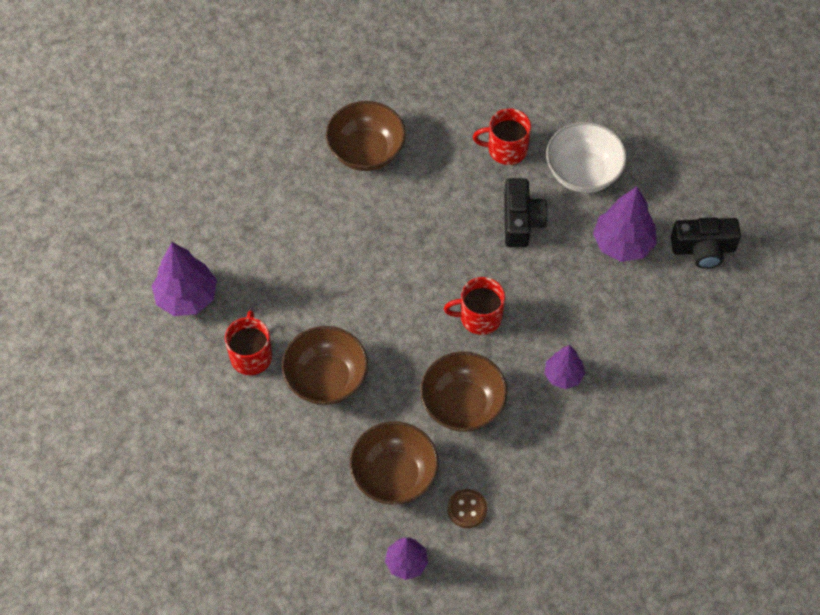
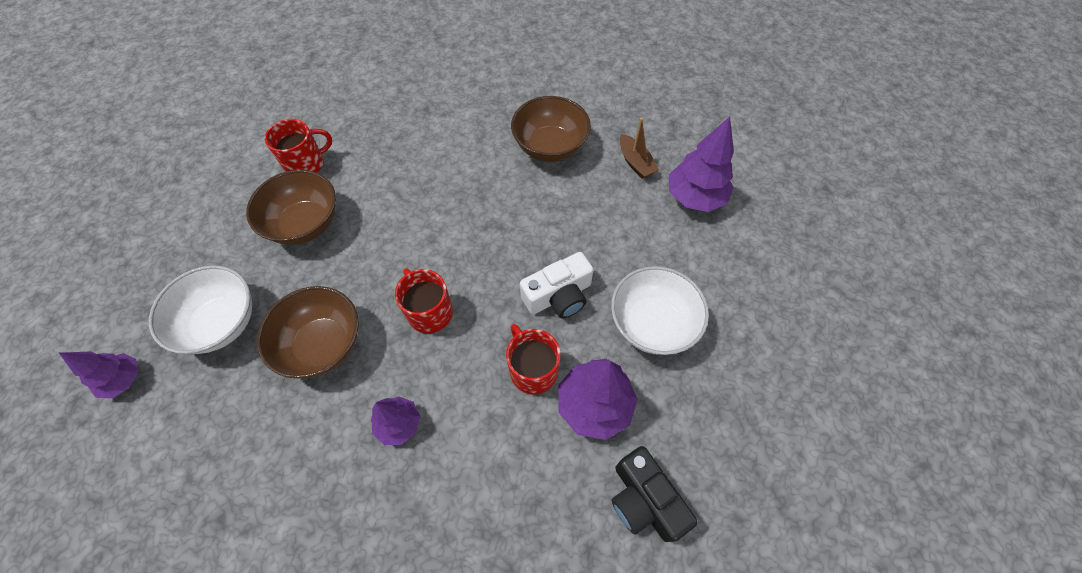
camera: 60 degrees right, 0 degrees up
purple tree [152,242,217,316] -> purple tree moved to [669,117,734,212]
brown bowl [350,421,439,504] -> white bowl [149,265,252,354]
brown button [447,489,487,528] -> none
red mug [473,108,531,165] -> red mug moved to [506,324,561,395]
black camera [504,178,548,247] -> white camera [520,252,594,319]
none -> brown boat [620,118,659,179]

